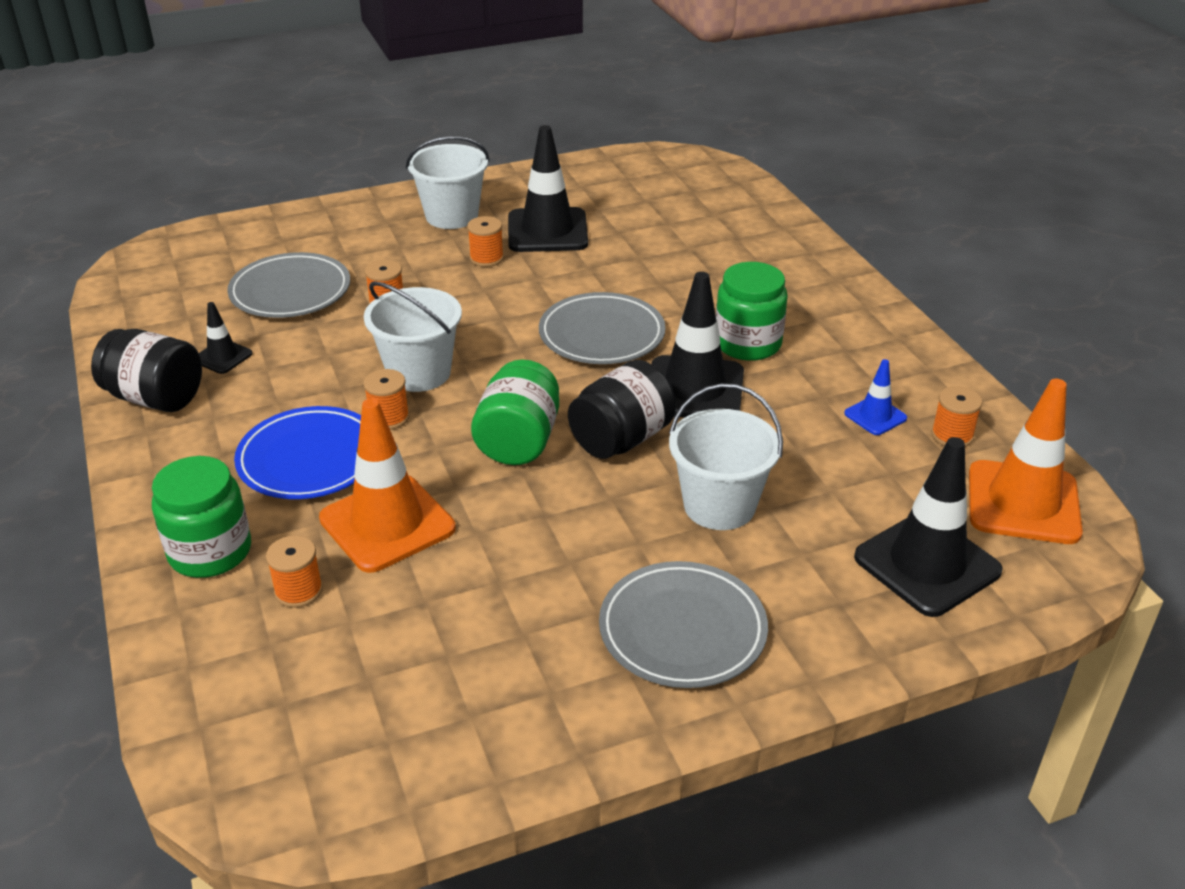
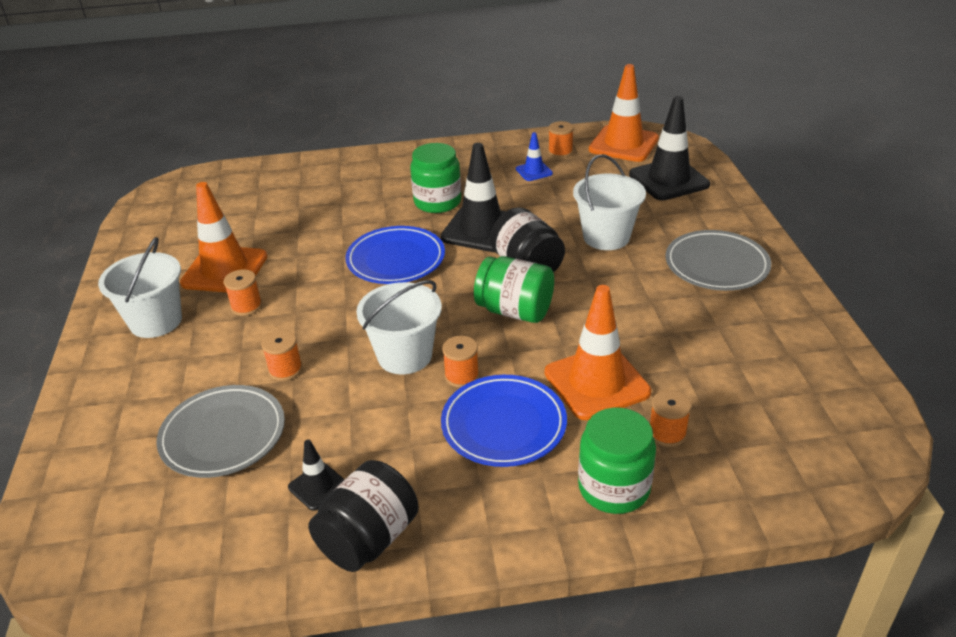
camera: 75 degrees left, 0 degrees up
black traffic cone [508,125,588,252] -> orange traffic cone [180,182,267,293]
grey plate [539,292,665,364] -> blue plate [346,226,445,284]

